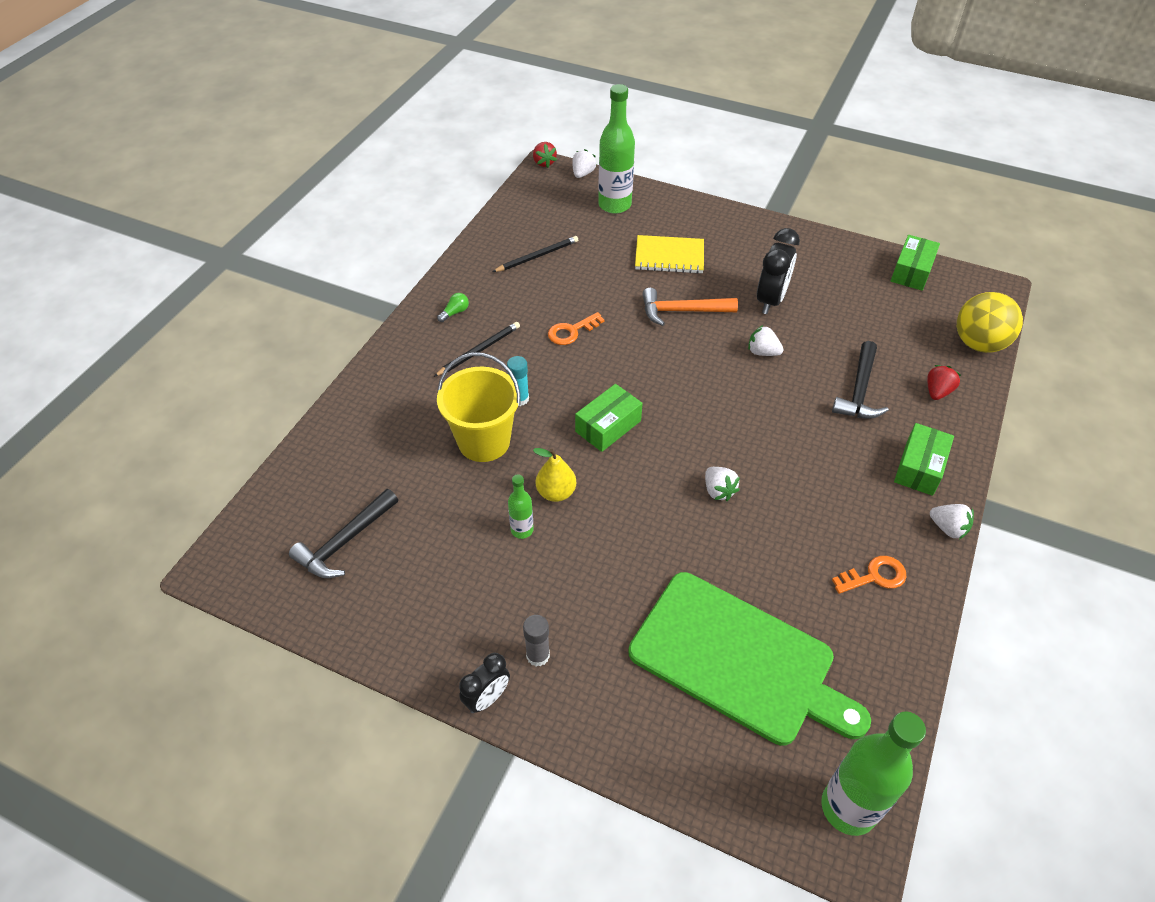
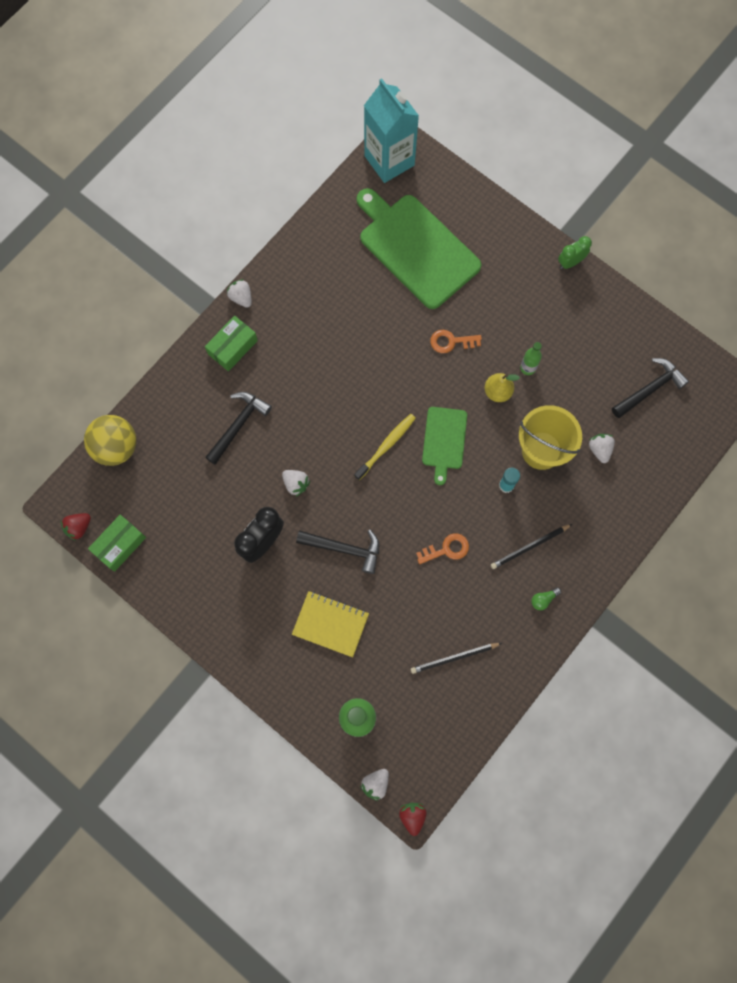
camera: 165 degrees left, 25 degrees up
black clock [459,653,510,713] -> green clock [558,236,592,269]
grey glue stick [523,615,550,666] -> none
green box [575,384,643,452] -> green cutting board [422,407,467,485]
orange hammer [642,288,738,326] -> black hammer [296,529,379,574]
white strawberry [705,467,740,501] -> white strawberry moved to [589,434,615,463]
green bottle [821,711,926,836] -> turquoise carton [364,78,419,183]
orange key [832,556,906,594] -> orange key moved to [430,330,482,353]
red strawberry [927,365,961,400] -> red strawberry moved to [61,513,91,541]
none -> yellow toothbrush [354,414,416,481]

